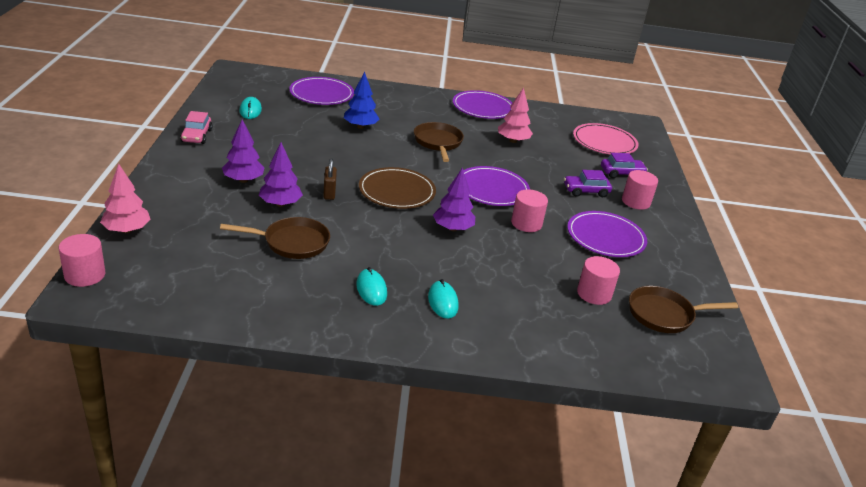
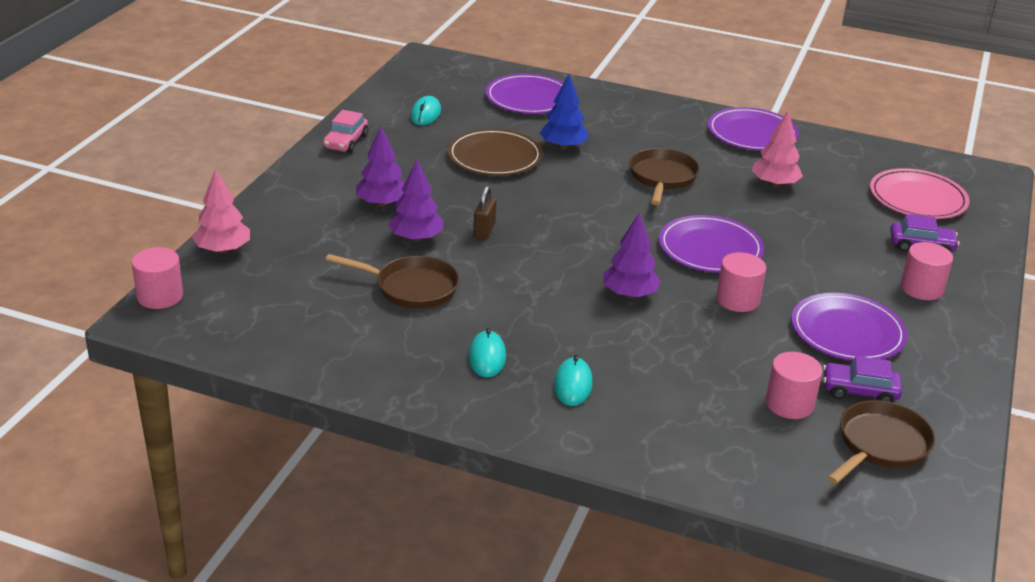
camera: 20 degrees right, 0 degrees up
brown plate [359,167,436,209] -> brown plate moved to [448,129,543,176]
purple car [564,170,612,197] -> purple car moved to [823,356,902,403]
brown pan [629,286,738,333] -> brown pan turned 120 degrees clockwise [827,400,935,484]

